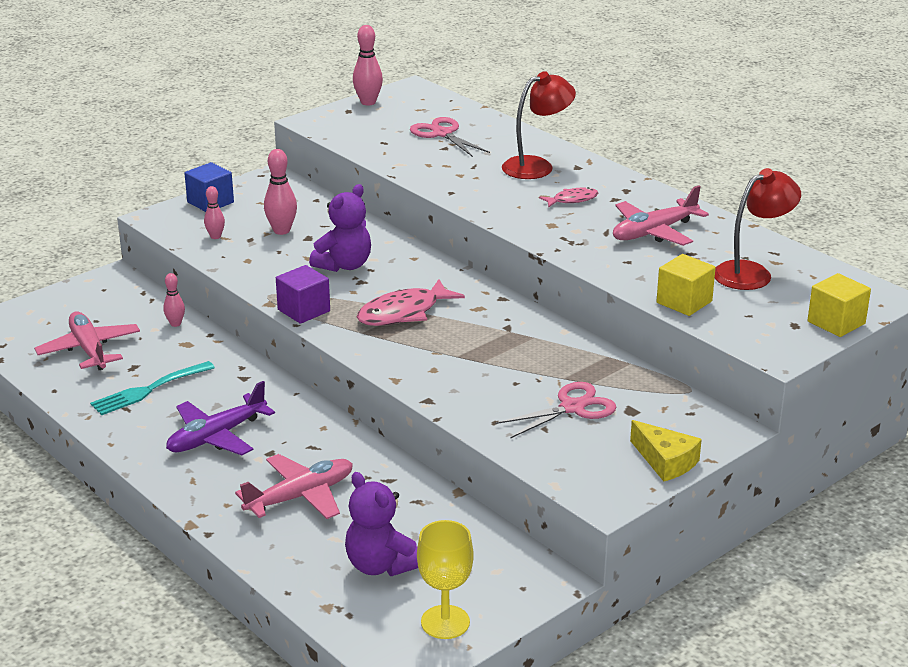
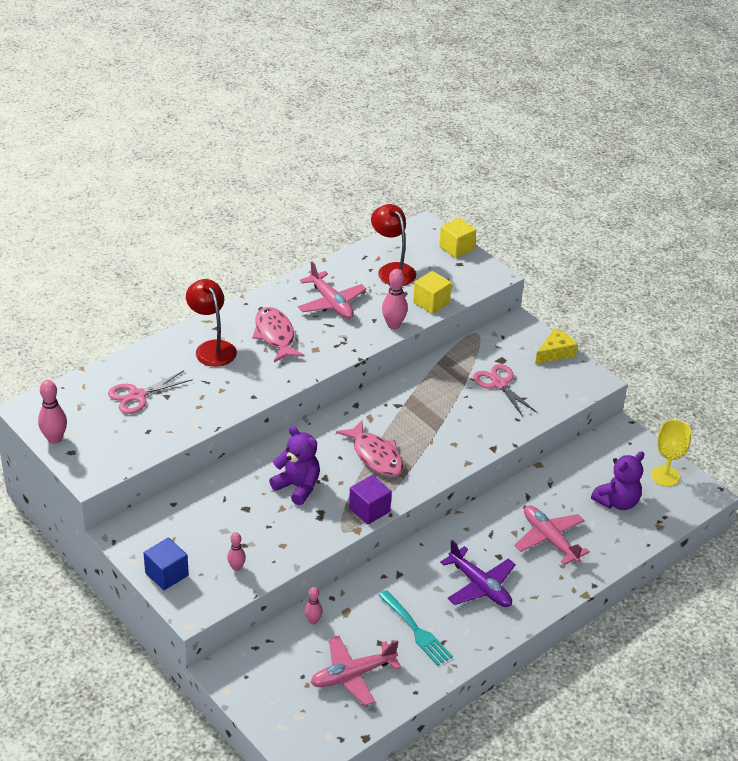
camera: 90 degrees left, 10 degrees up
pink bowling pin [264,149,297,235] -> pink bowling pin moved to [382,269,408,329]
pink fish [539,187,598,207] -> pink fish [252,307,304,362], size x1.80

